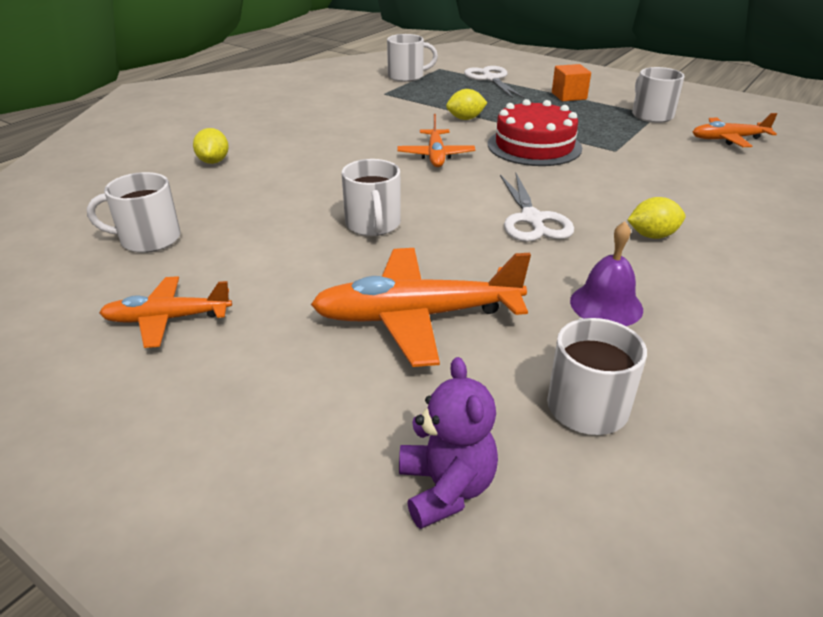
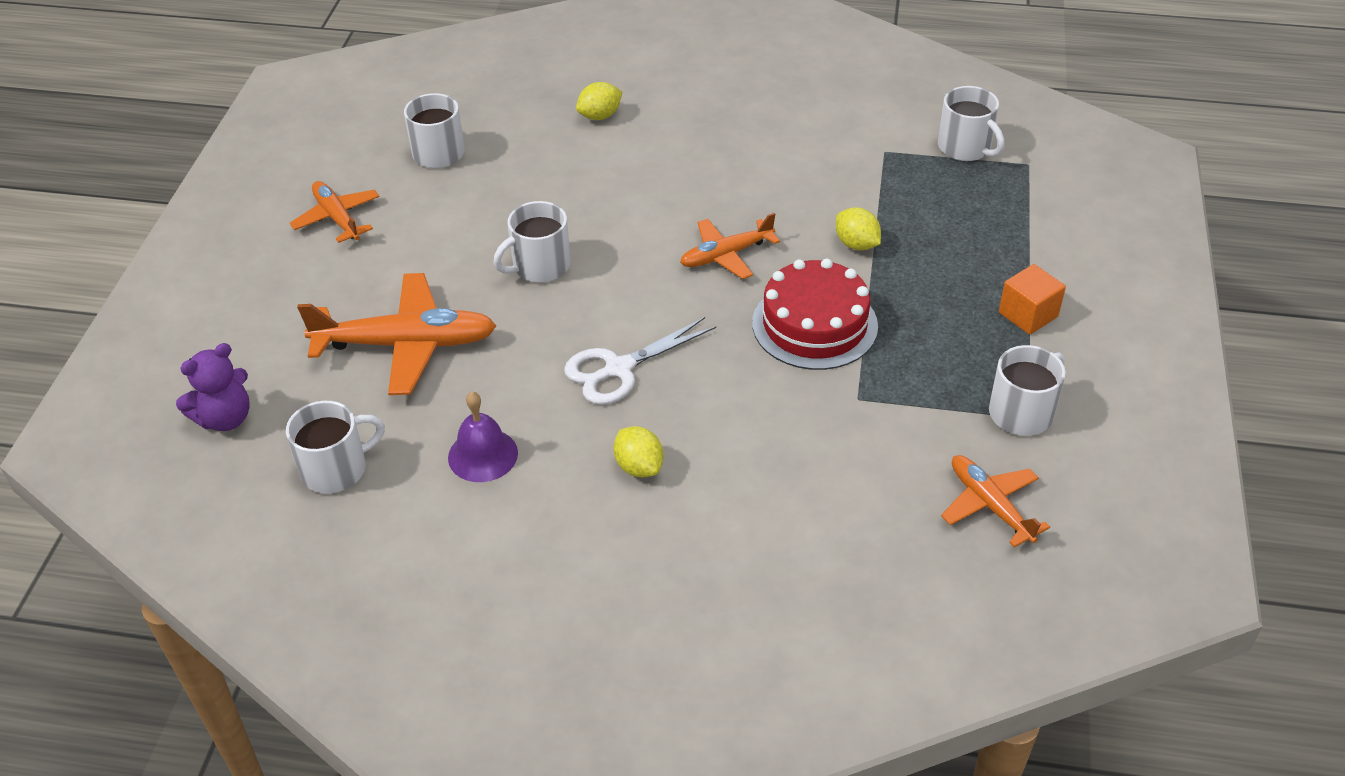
camera: 65 degrees right, 10 degrees up
orange plane [311,248,531,367] -> orange plane turned 120 degrees clockwise [297,273,496,395]
white scissors [464,66,524,98] -> none

